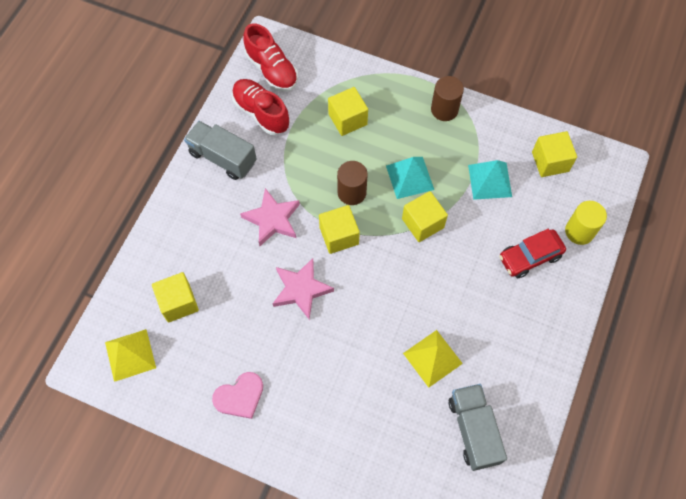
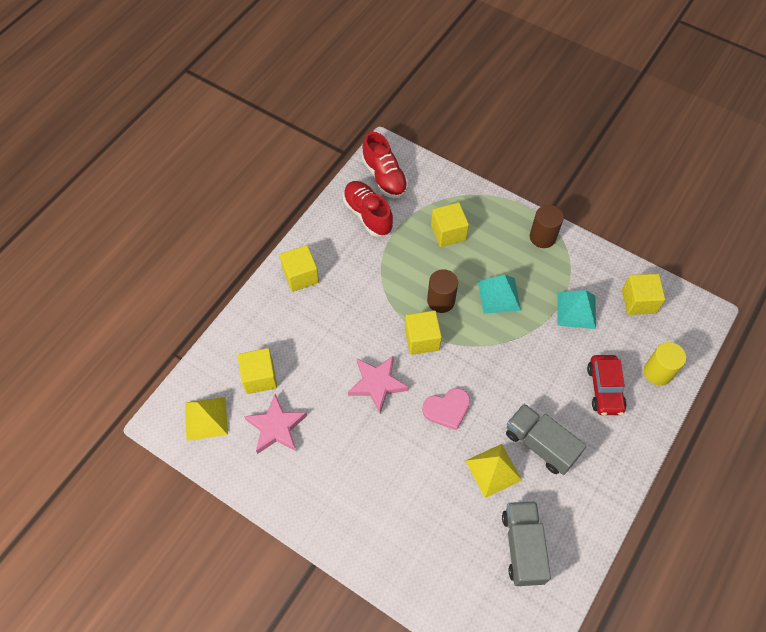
camera: 10 degrees right, 5 degrees down
grey truck [184,121,257,180] -> grey truck moved to [506,404,586,475]
pink heart [212,372,263,419] -> pink heart moved to [422,388,470,431]
pink star [240,188,300,246] -> pink star moved to [244,394,307,454]
yellow cube [402,191,448,242] -> yellow cube moved to [280,245,319,292]
red car [499,229,566,278] -> red car turned 75 degrees counterclockwise [587,355,627,415]

